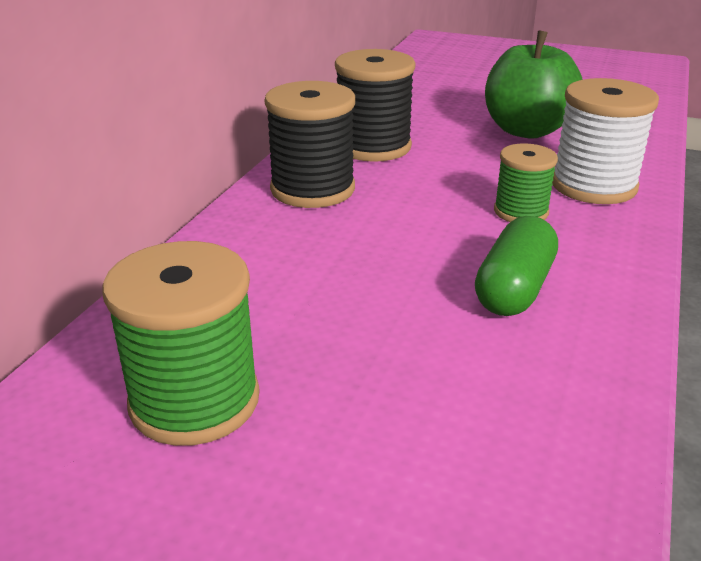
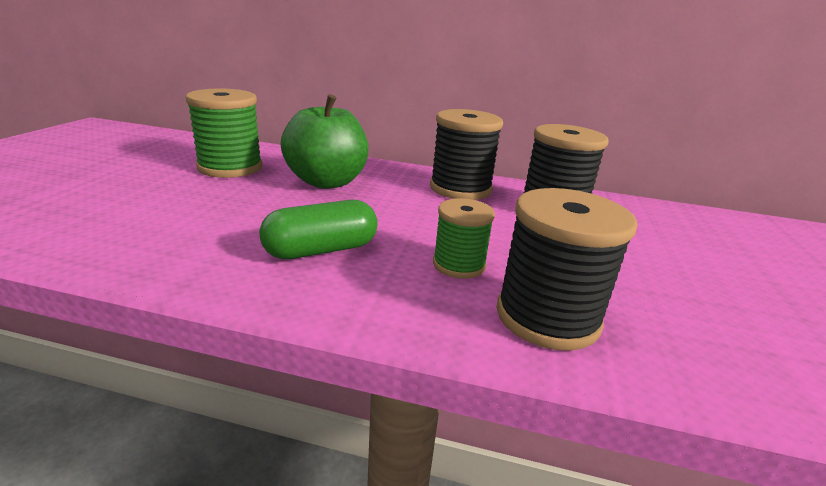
camera: 80 degrees right, 5 degrees down
green capsule [475,216,558,316] -> green capsule turned 45 degrees counterclockwise [259,200,378,259]
green apple [485,31,583,139] -> green apple moved to [281,94,369,189]
white spool [552,78,659,204] -> black spool [497,188,638,351]

